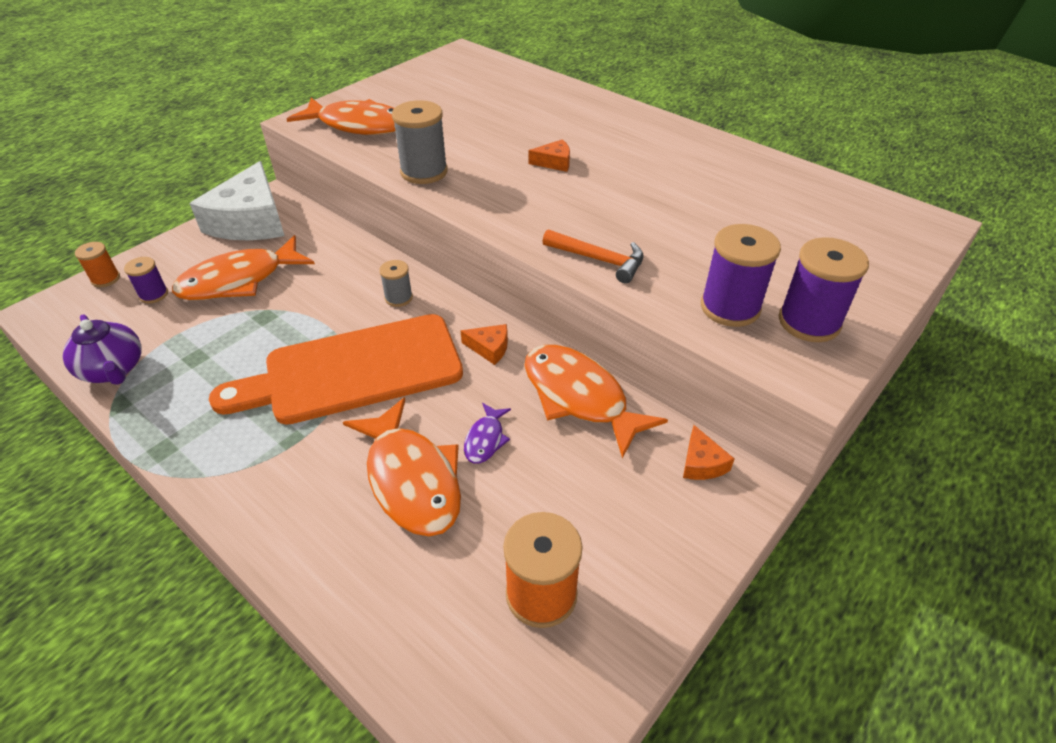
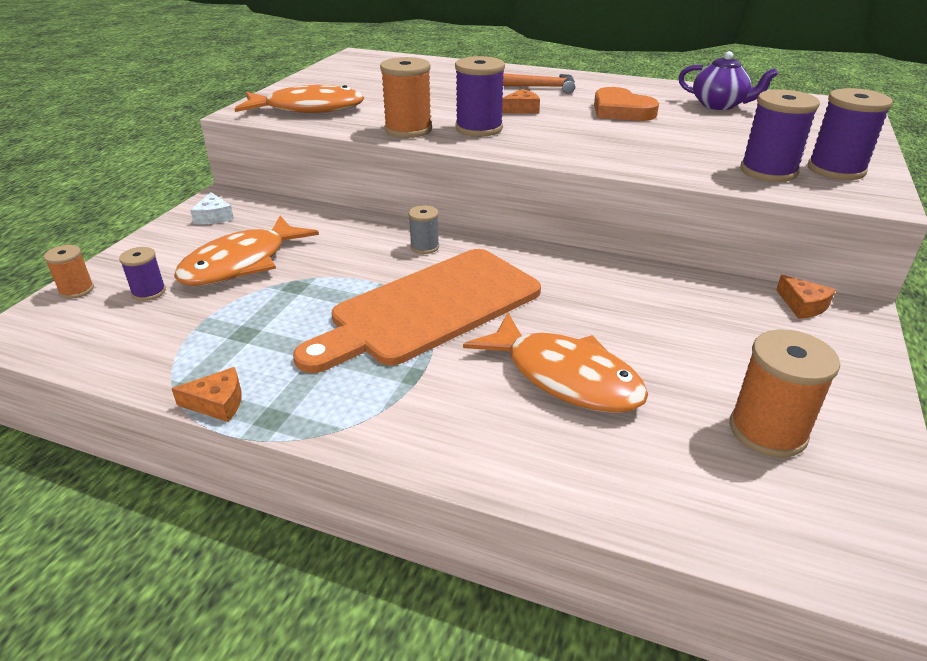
camera: 20 degrees left, 10 degrees down
purple teapot [63,315,142,385] -> purple teapot moved to [678,51,778,110]
white cheese [189,161,285,240] -> white cheese [190,192,234,225], size x0.42
grey spool [392,100,448,184] -> orange spool [380,57,432,138]
orange cheese [461,324,508,365] -> orange cheese moved to [171,367,242,422]
purple fish [464,403,511,463] -> none
orange fish [525,345,668,459] -> none
orange hammer [542,229,644,284] -> orange hammer moved to [503,73,575,94]
none -> purple spool [455,56,505,137]
none -> orange heart [594,87,659,121]

